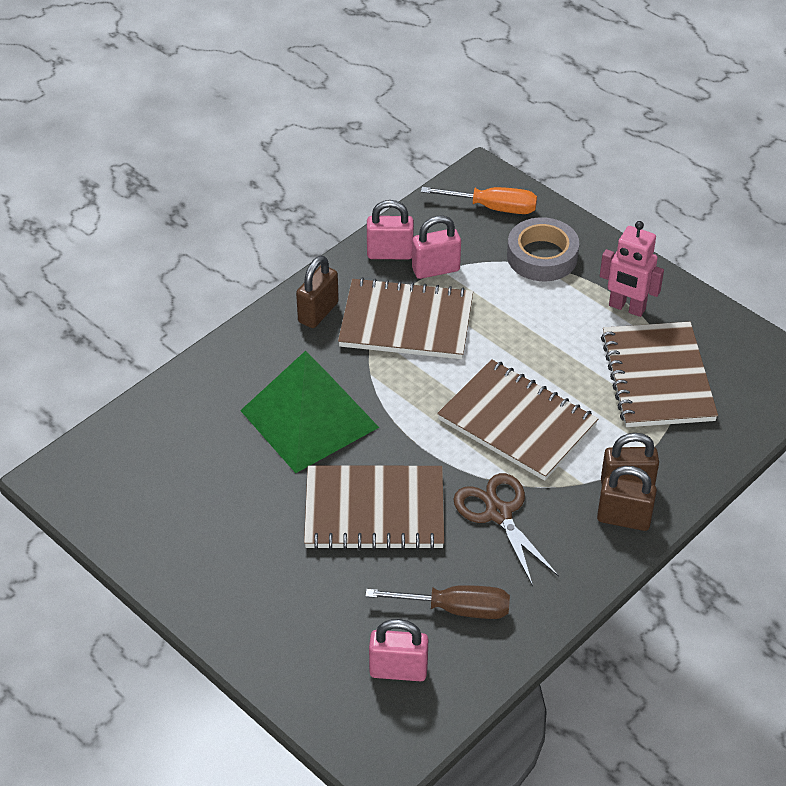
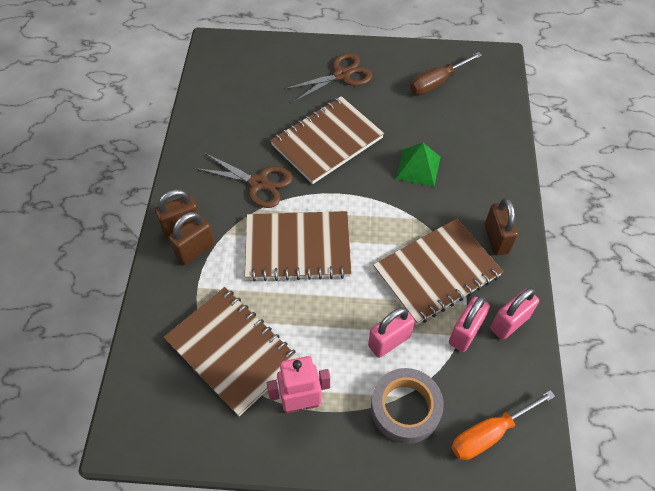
camera: 140 degrees right, 10 degrees up
green pyramid [240,351,379,473] -> green pyramid [396,143,440,187], size x0.53
brown screwdriver [365,585,510,619] -> brown screwdriver moved to [410,52,482,95]
pink padlock [369,619,428,681] -> pink padlock moved to [368,307,415,358]
none -> brown scissors [285,53,373,102]

